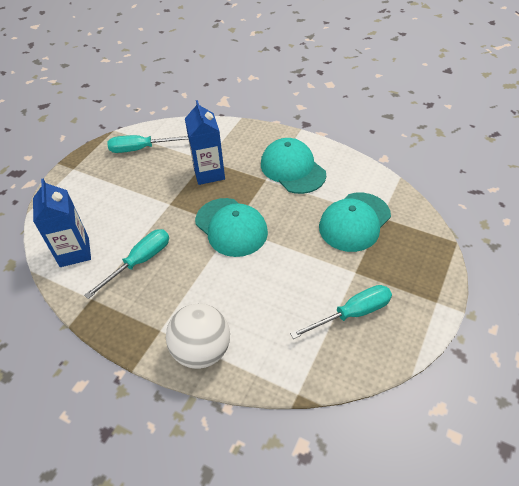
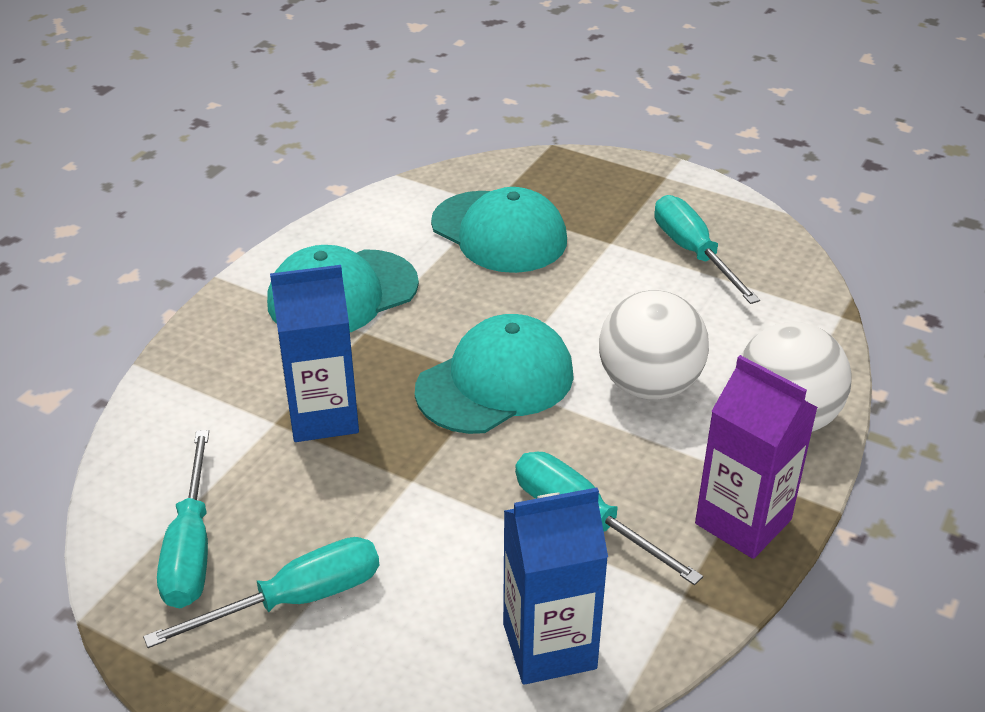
camera: 90 degrees left, 10 degrees down
none -> turquoise screwdriver [143,537,379,648]
none -> white ball [599,290,709,400]
none -> purple carton [695,355,818,559]

